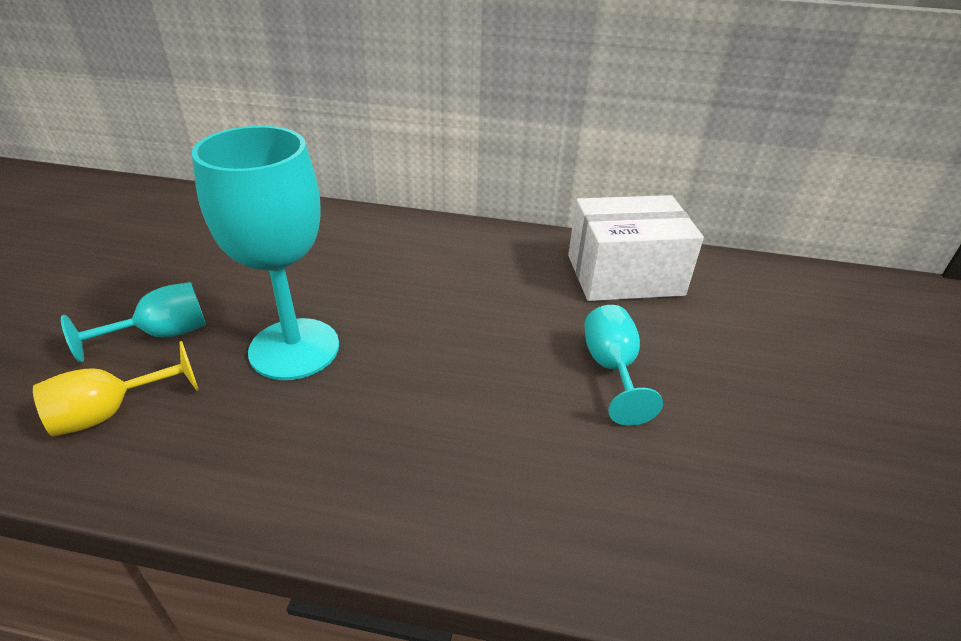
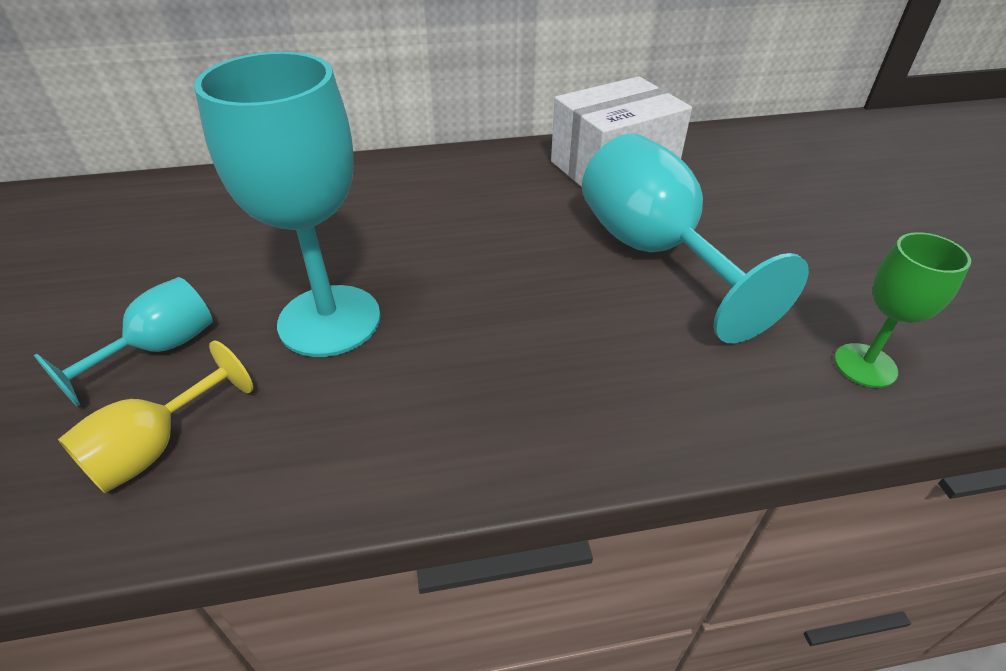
camera: 20 degrees left, 5 degrees up
turquoise goblet [584,305,663,426] -> turquoise goblet [582,134,809,343], size x1.85
none -> green goblet [834,232,971,388]

